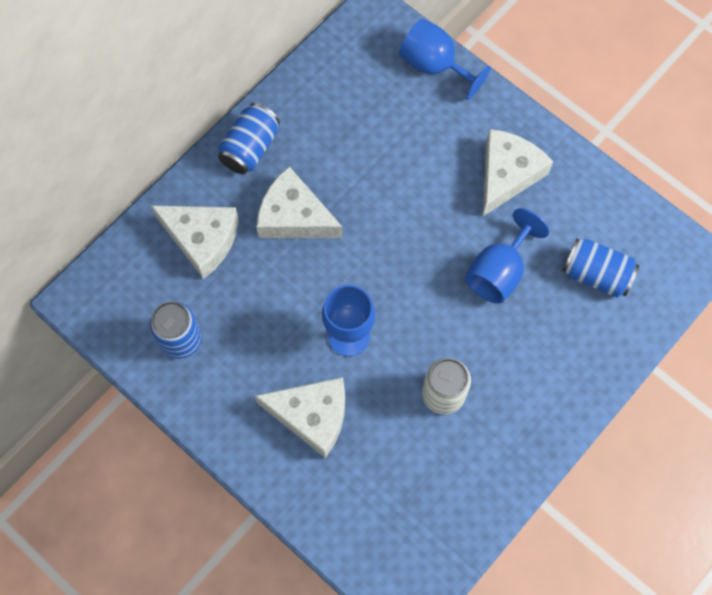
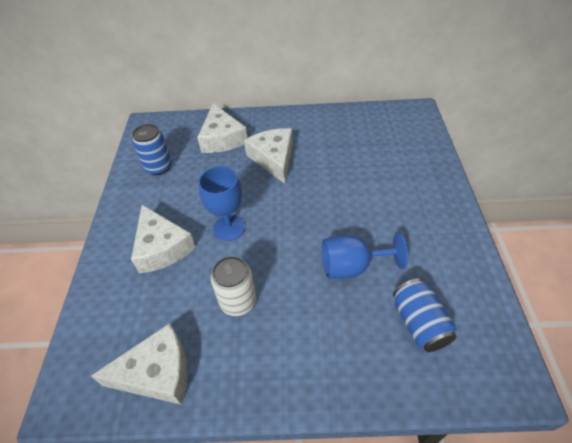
camera: 50 degrees right, 20 degrees down
blue can [218,103,280,174] -> none
blue goblet [399,19,491,100] -> none
white cheese [483,129,553,216] -> white cheese moved to [91,323,187,405]

